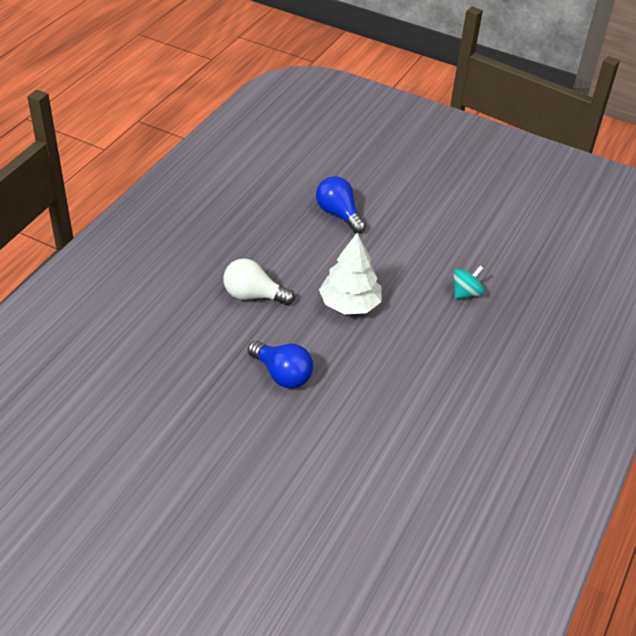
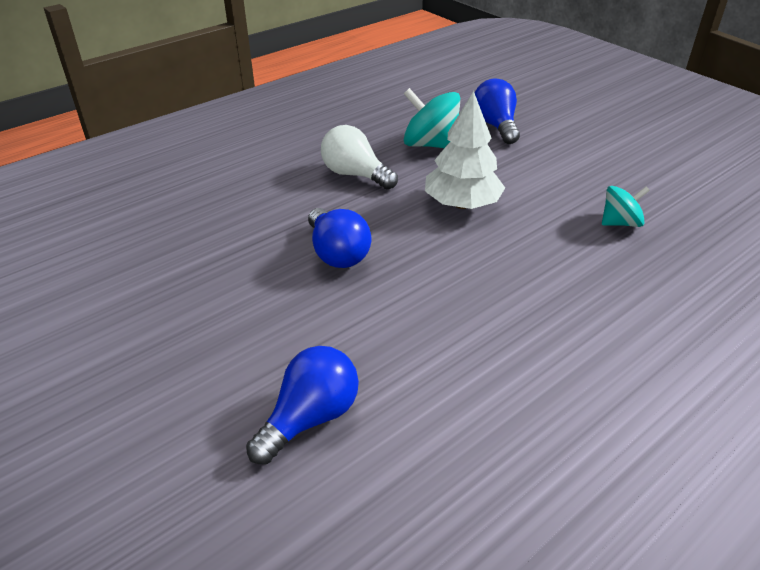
camera: 25 degrees right, 5 degrees down
none -> blue light bulb [246,346,359,464]
none -> turquoise spinning top [404,88,460,148]

